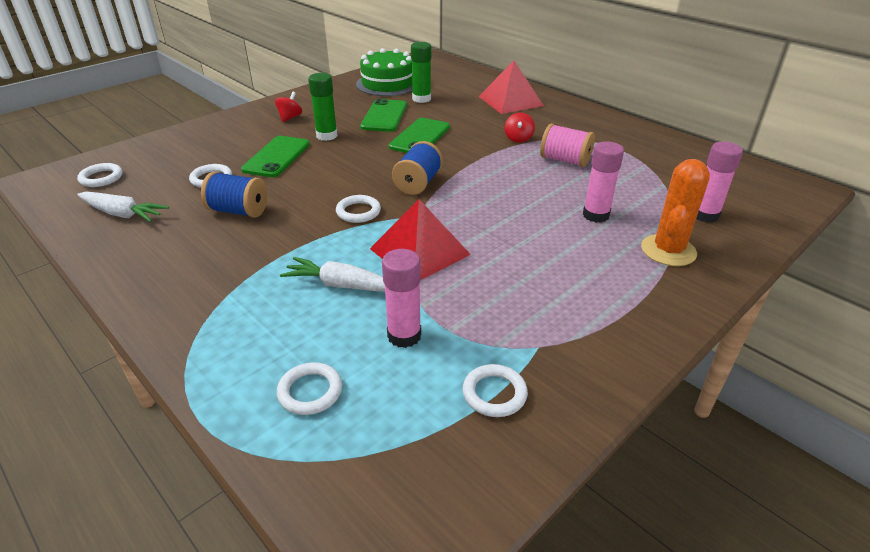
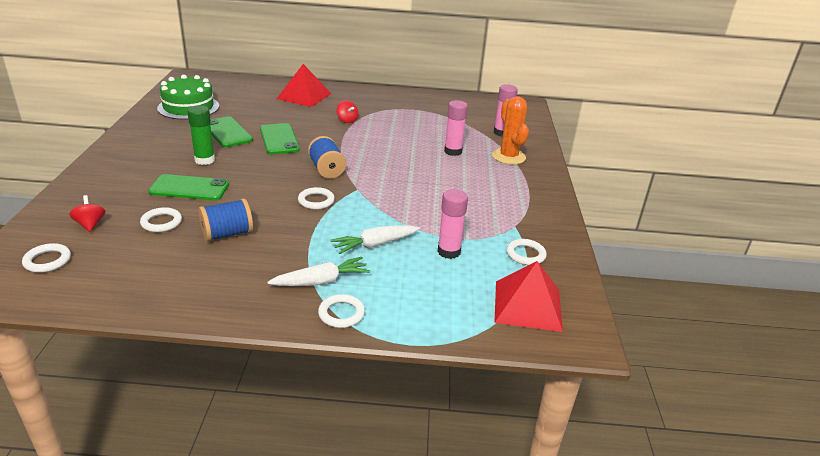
camera: 45 degrees left, 5 degrees down
white carrot [77,192,169,222] -> white carrot moved to [267,257,370,286]
green phone [241,136,310,177] -> green phone turned 60 degrees counterclockwise [148,174,229,200]
red spinning top [275,92,302,122] -> red spinning top moved to [69,195,105,232]
white ring [277,362,342,415] -> white ring moved to [318,294,365,328]
red pyramid [370,199,471,280] -> red pyramid moved to [494,261,563,332]
green glue stick [411,42,431,103] -> none
pink spool [540,123,595,167] -> none

